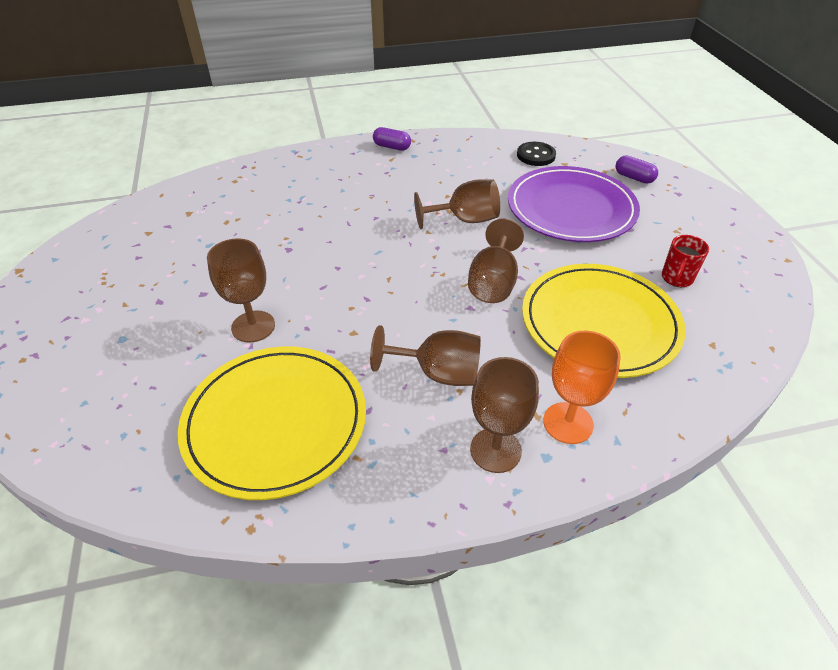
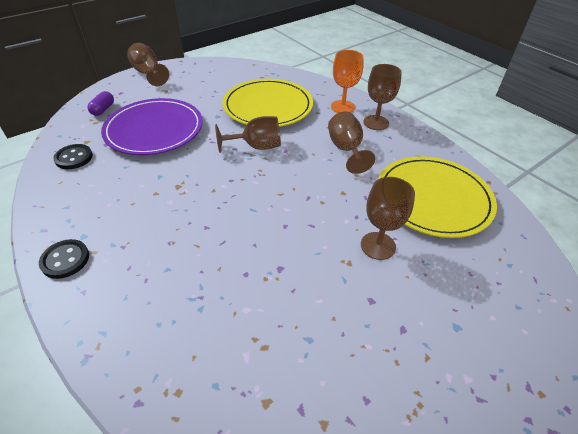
camera: 115 degrees left, 0 degrees up
purple capsule [373,127,411,151] -> black button [39,239,89,279]
brown goblet [414,179,500,229] -> brown goblet moved to [127,43,169,86]
red mug [662,235,709,287] -> none

